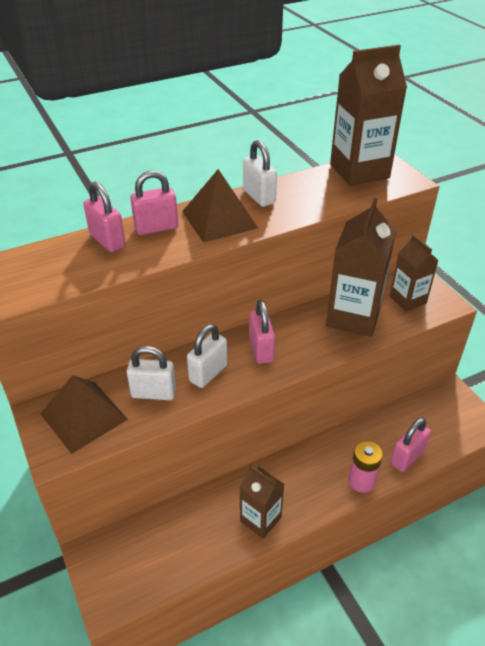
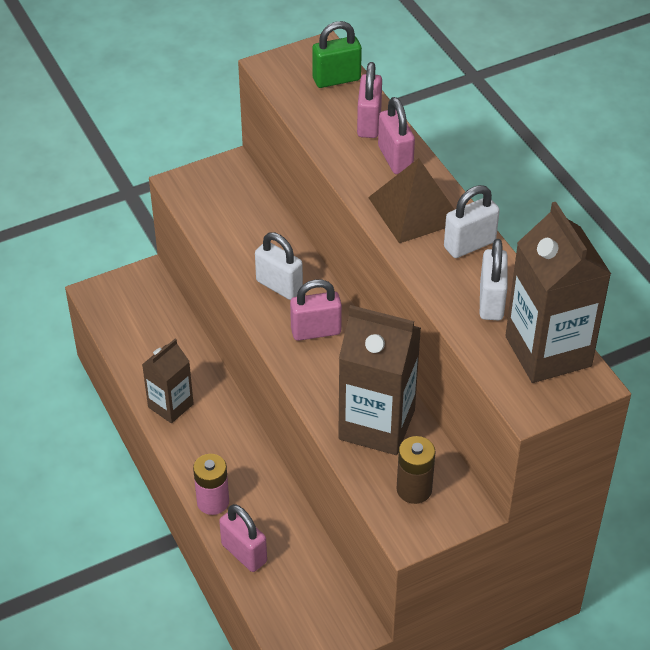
camera: 90 degrees right, 5 degrees up
brown pyramid [40,375,128,454] -> none
pink padlock [83,182,125,252] -> pink padlock turned 45 degrees counterclockwise [357,62,382,138]
white padlock [127,346,176,400] -> white padlock moved to [480,239,508,320]
brown carton [390,234,439,312] -> brown battery [397,436,436,504]
none -> green padlock [312,21,362,88]

